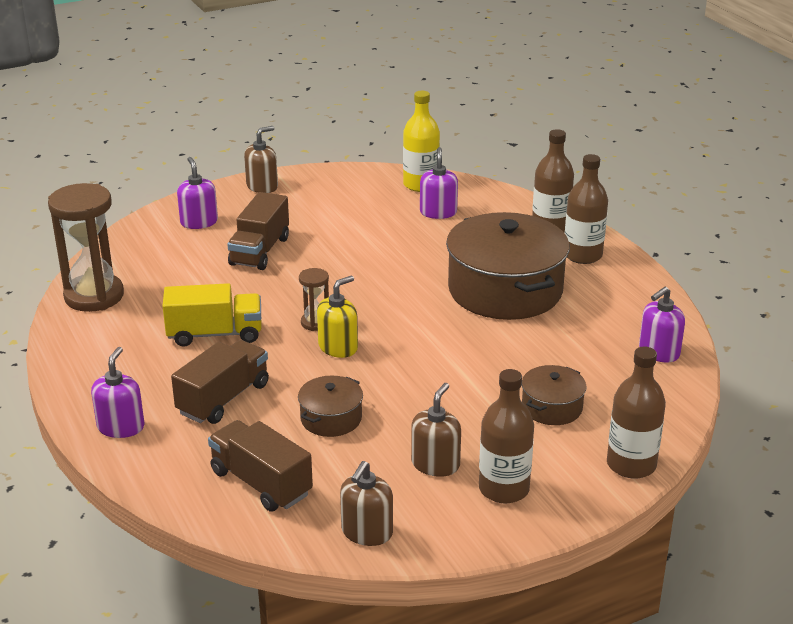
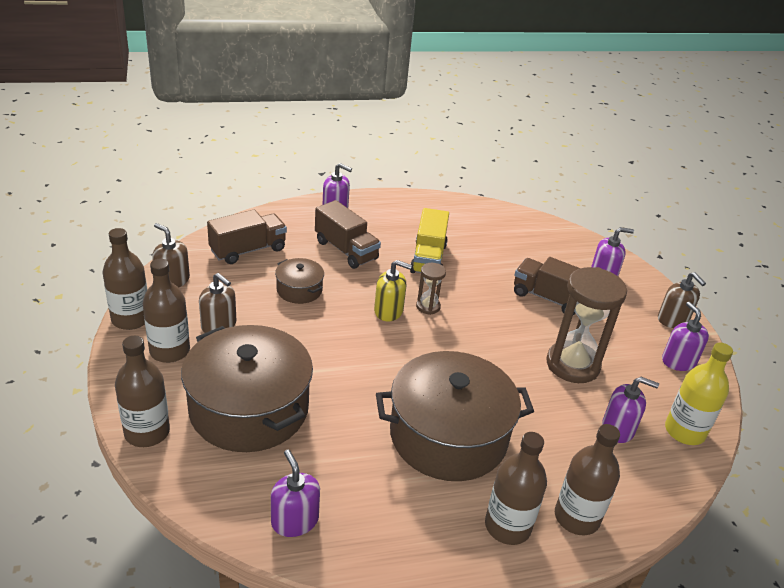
camera: 100 degrees right, 5 degrees up
brown hourglass [48,183,124,312] -> brown hourglass moved to [546,267,627,383]
yellow soap dispenser [317,276,358,358] -> yellow soap dispenser turned 45 degrees counterclockwise [374,260,412,321]
brown pot [522,365,586,425] -> brown pot [181,325,313,452], size x2.15
none -> brown bottle [103,228,147,330]
none -> purple soap dispenser [662,302,709,371]

